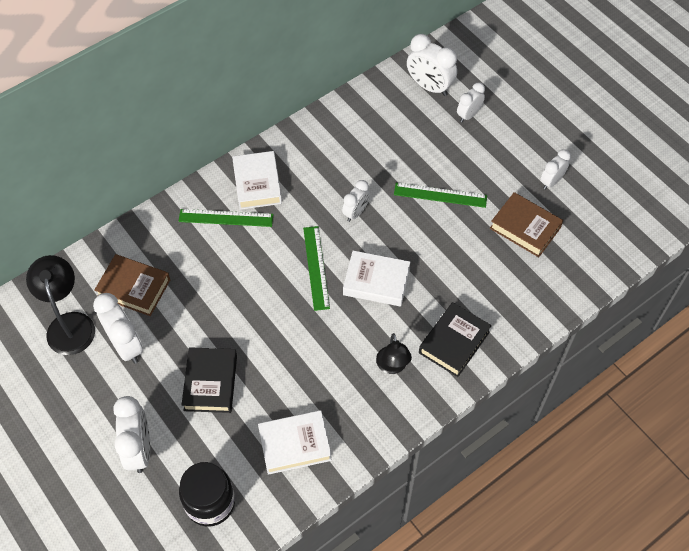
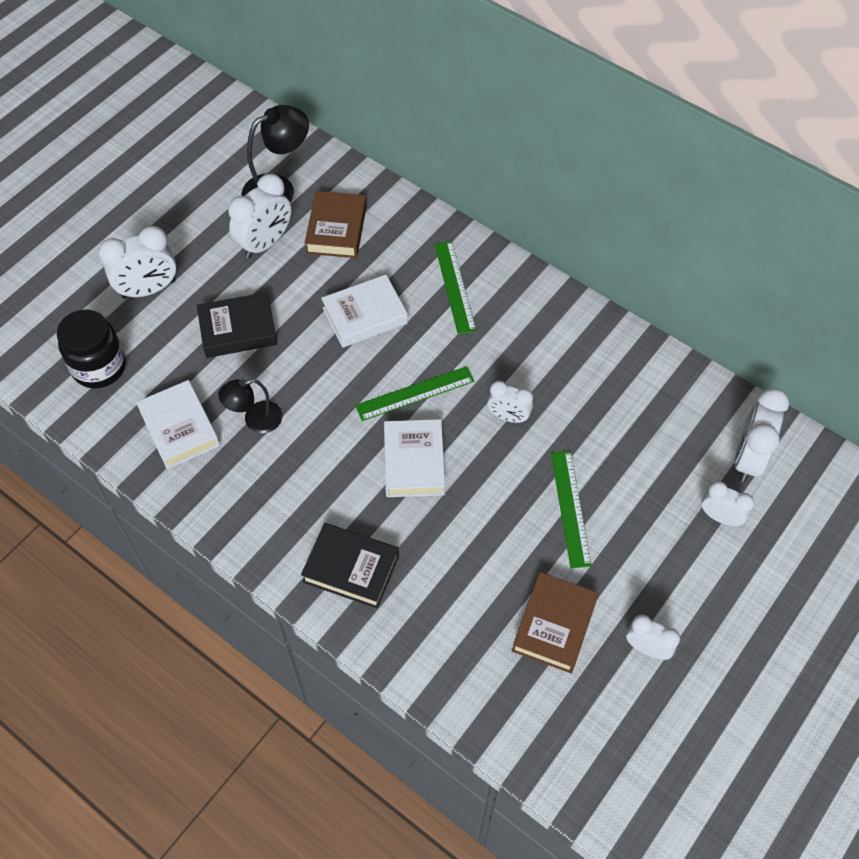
camera: 75 degrees right, 0 degrees up
white book [232,151,282,210] -> white book moved to [321,275,408,348]
black lamp [376,333,412,374] -> black lamp moved to [218,379,282,433]

